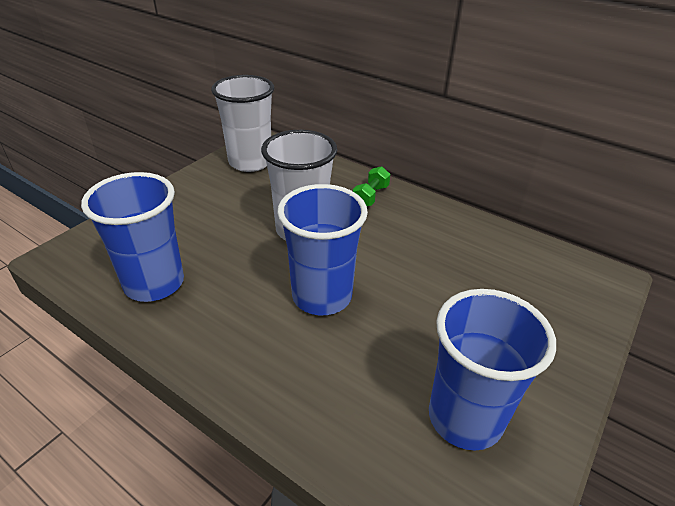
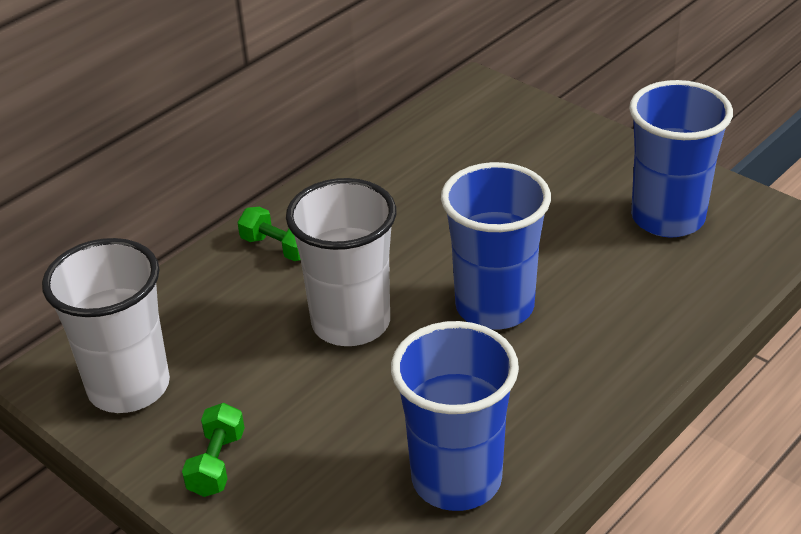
camera: 80 degrees left, 0 degrees up
none -> green dumbbell [182,403,245,497]

